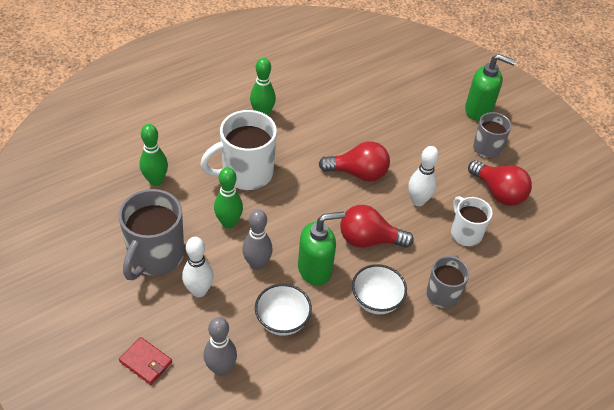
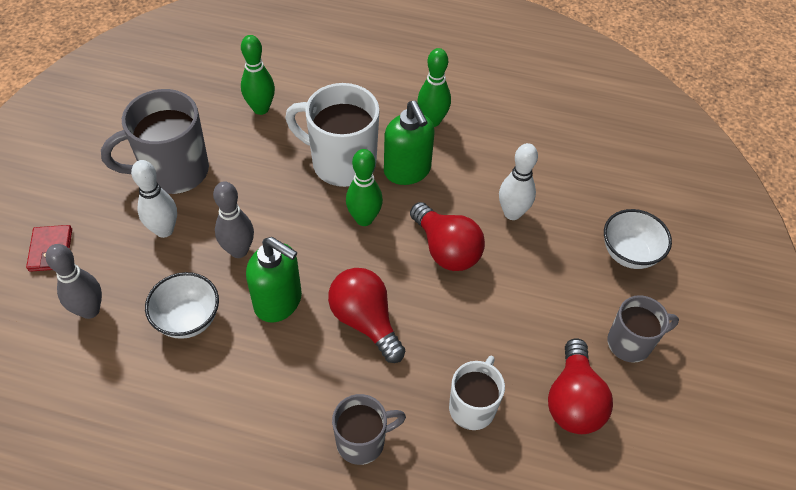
camera: 50 degrees right, 5 degrees up
green bowling pin [214,167,243,229] -> green bowling pin moved to [346,149,383,226]
white bowl [352,264,407,314] -> white bowl moved to [604,209,672,269]
white bowling pin [408,146,439,206] -> white bowling pin moved to [499,143,538,220]
green soap dispenser [465,54,516,121] -> green soap dispenser moved to [384,101,435,185]

